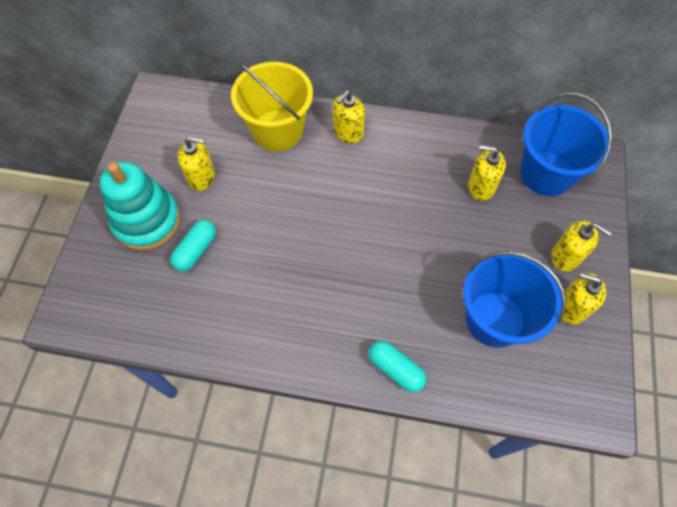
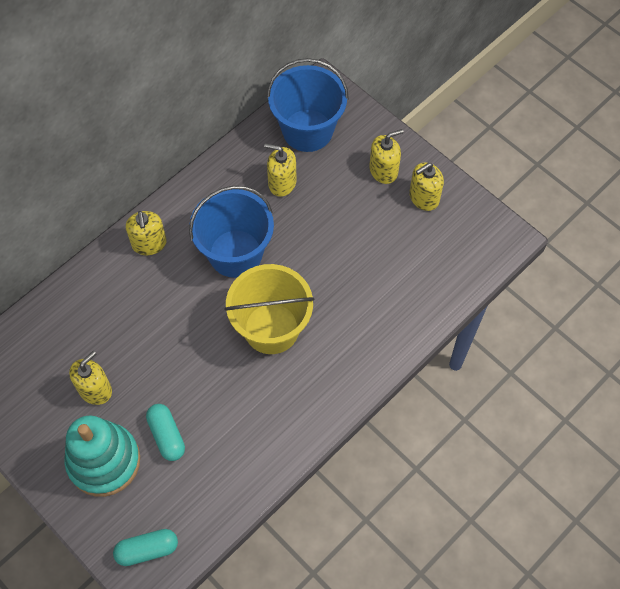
camera: 55 degrees left, 0 degrees up
yellow bucket [231,62,313,151] -> yellow bucket moved to [224,264,315,354]
turquoise capsule [368,340,426,392] -> turquoise capsule moved to [113,529,178,566]
blue bucket [463,251,566,348] -> blue bucket moved to [189,186,274,278]
yellow soap dispenser [468,145,506,201] -> yellow soap dispenser turned 60 degrees clockwise [264,143,297,197]

